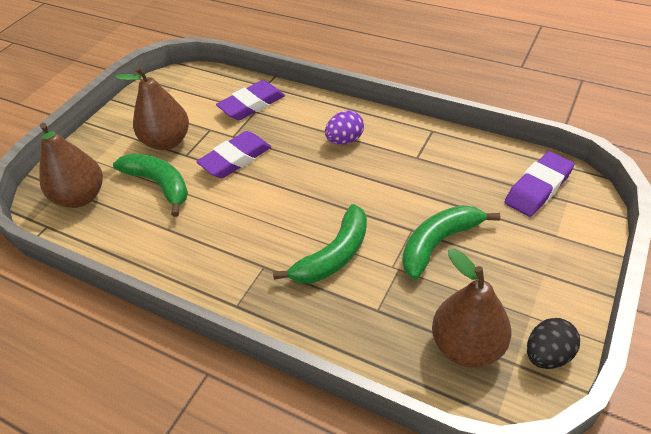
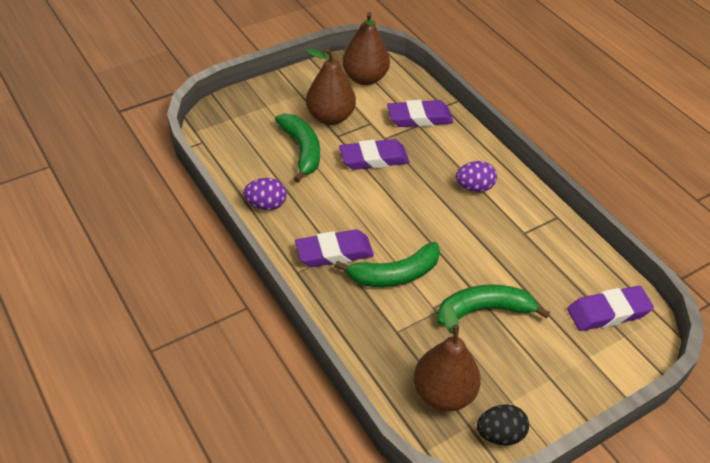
camera: 25 degrees right, 0 degrees up
brown pear [39,123,103,208] -> brown pear moved to [342,12,390,85]
none -> purple egg [243,178,287,210]
none -> purple eraser [295,230,374,267]

